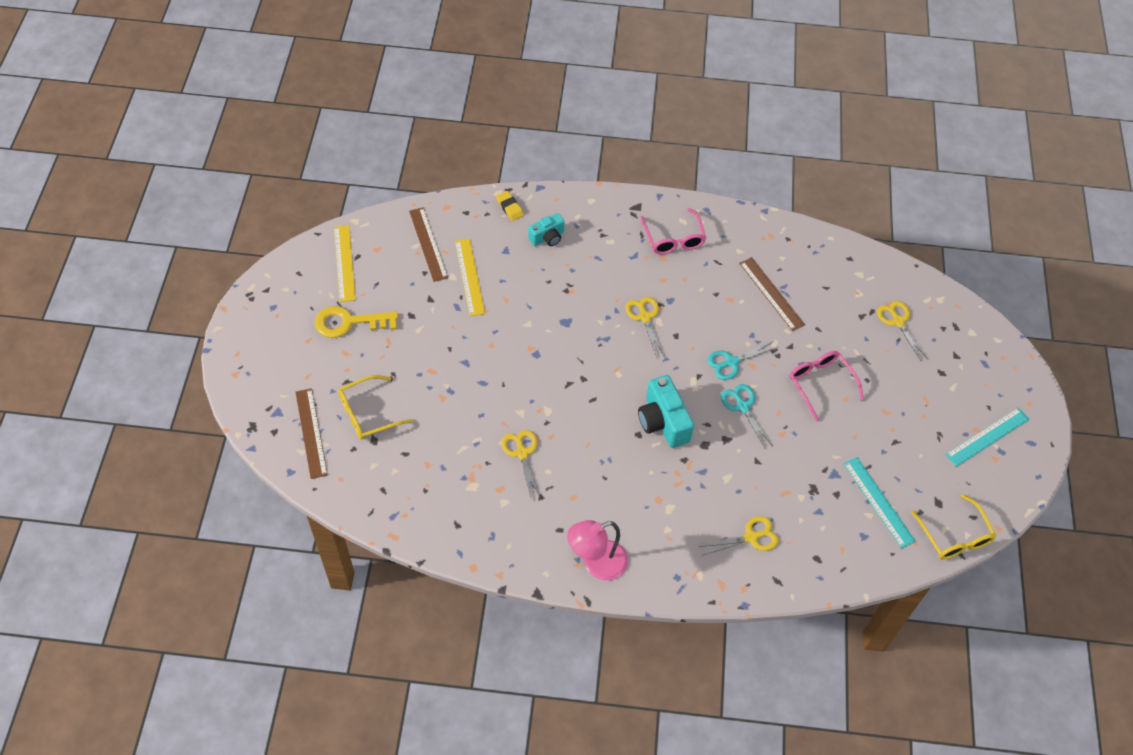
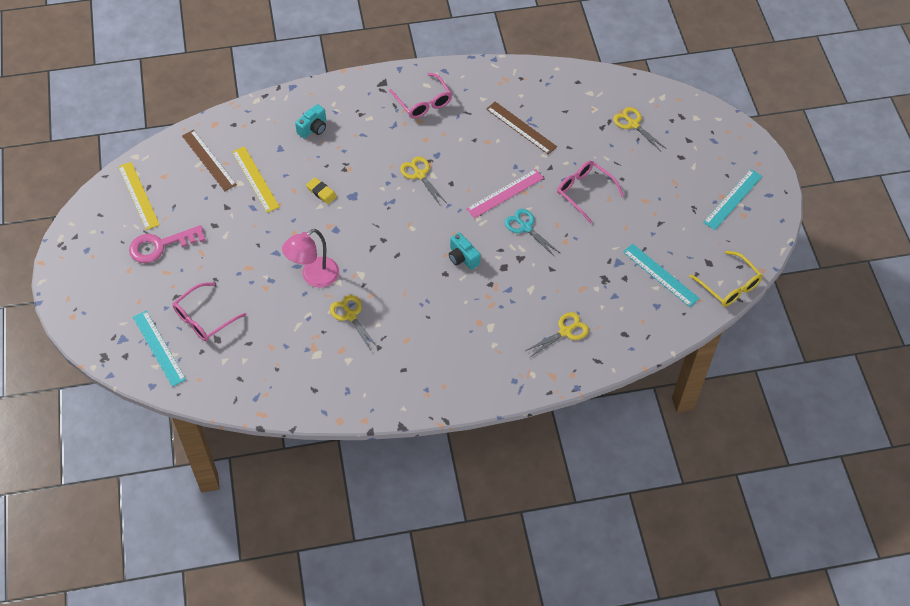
camera: 15 degrees left, 0 degrees up
brown ruler [295,388,328,479] -> turquoise ruler [133,310,186,387]
yellow key [315,306,398,338] -> pink key [129,225,205,263]
yellow glasses [338,375,413,439] -> pink glasses [173,282,246,341]
yellow eraser [496,191,524,221] -> yellow eraser moved to [306,177,337,204]
pink lamp [567,520,628,581] -> pink lamp moved to [282,229,339,288]
turquoise camera [638,375,694,448] -> turquoise camera [449,232,481,270], size x0.61
turquoise scissors [707,341,777,380] -> pink ruler [466,169,544,218]

